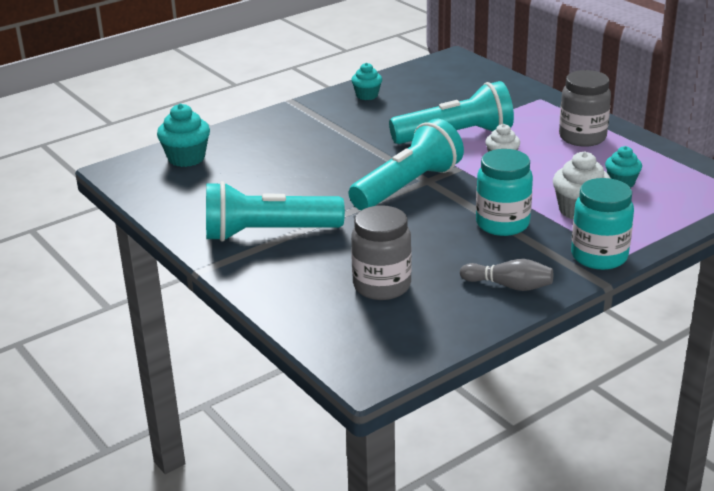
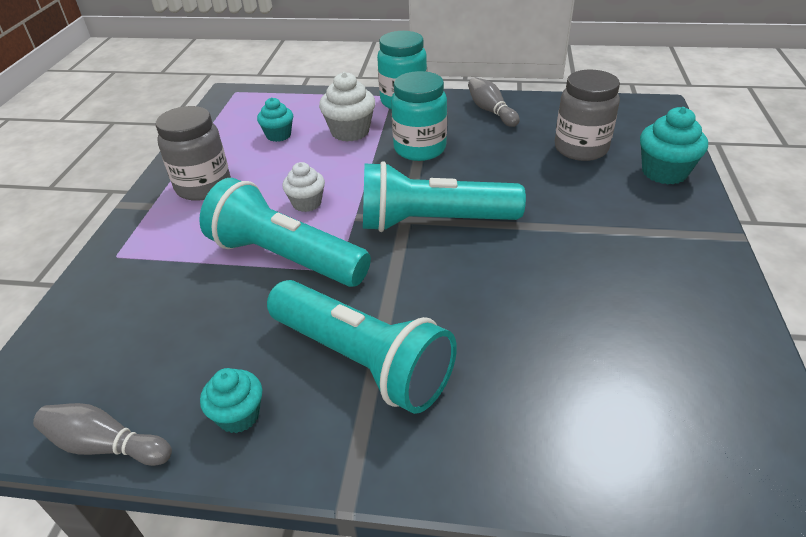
camera: 135 degrees left, 10 degrees up
turquoise cupcake [157,103,210,167] -> turquoise cupcake moved to [640,107,708,184]
turquoise flashlight [206,181,345,242] -> turquoise flashlight moved to [267,280,457,414]
none -> grey bowling pin [33,403,172,466]

